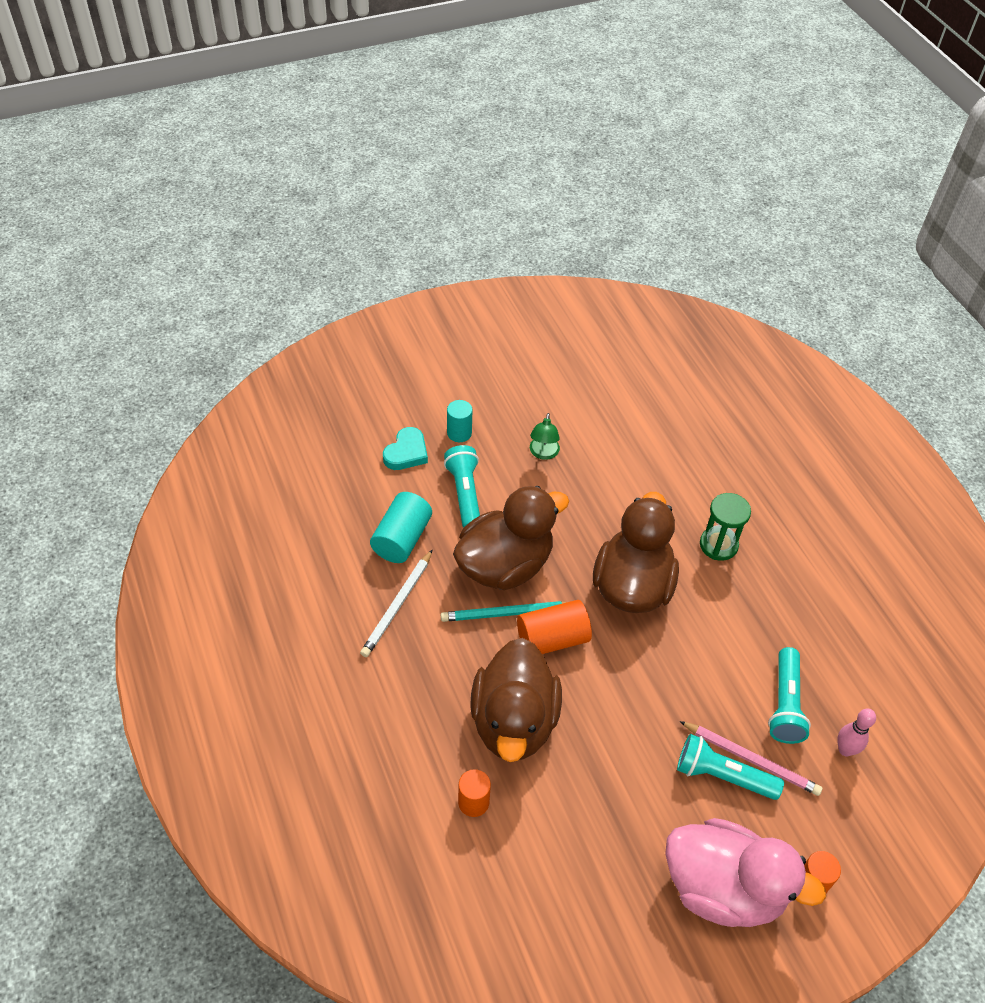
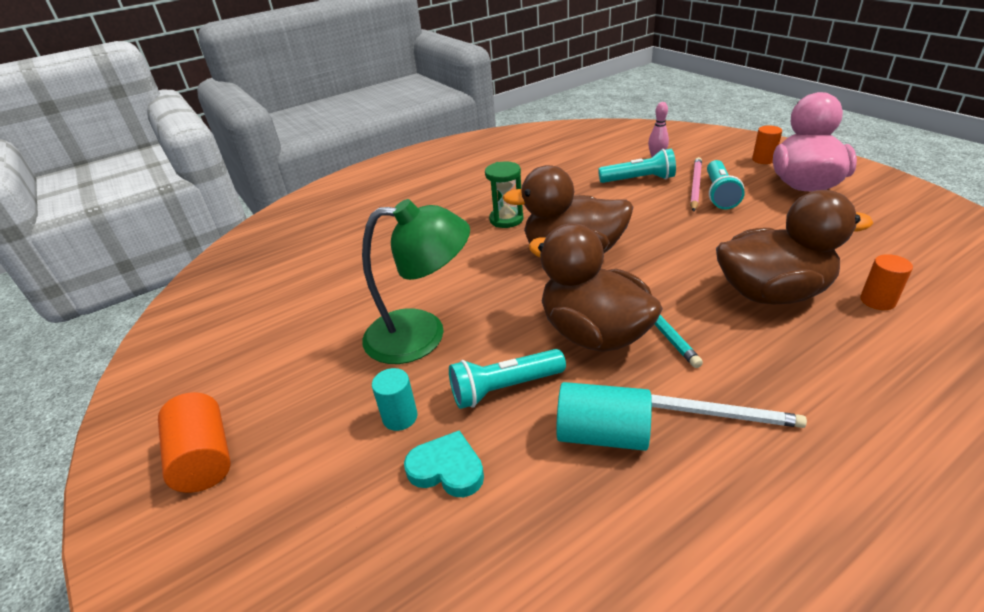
camera: 95 degrees left, 15 degrees down
orange cylinder [517,600,592,654] -> orange cylinder moved to [158,392,231,493]
green lamp [530,413,560,460] -> green lamp [362,199,470,364], size x2.22

